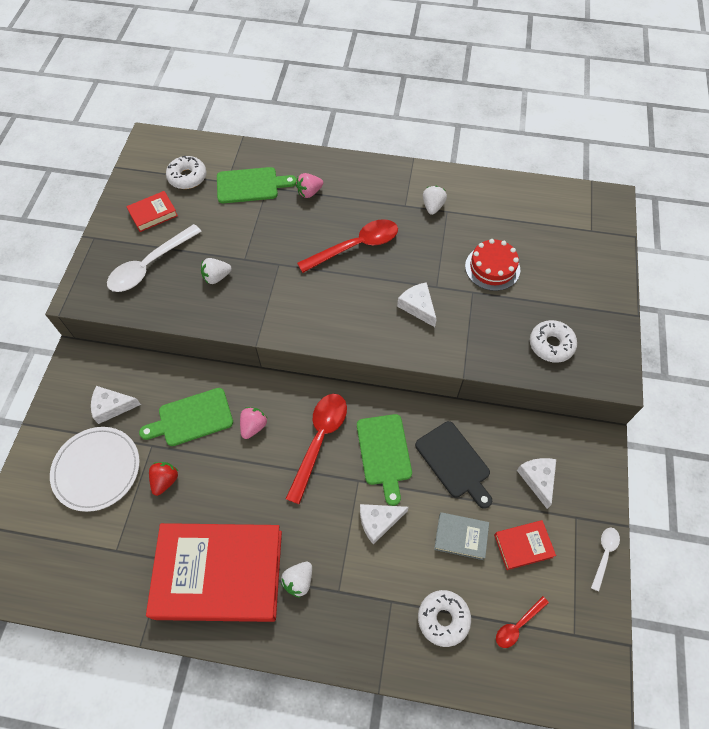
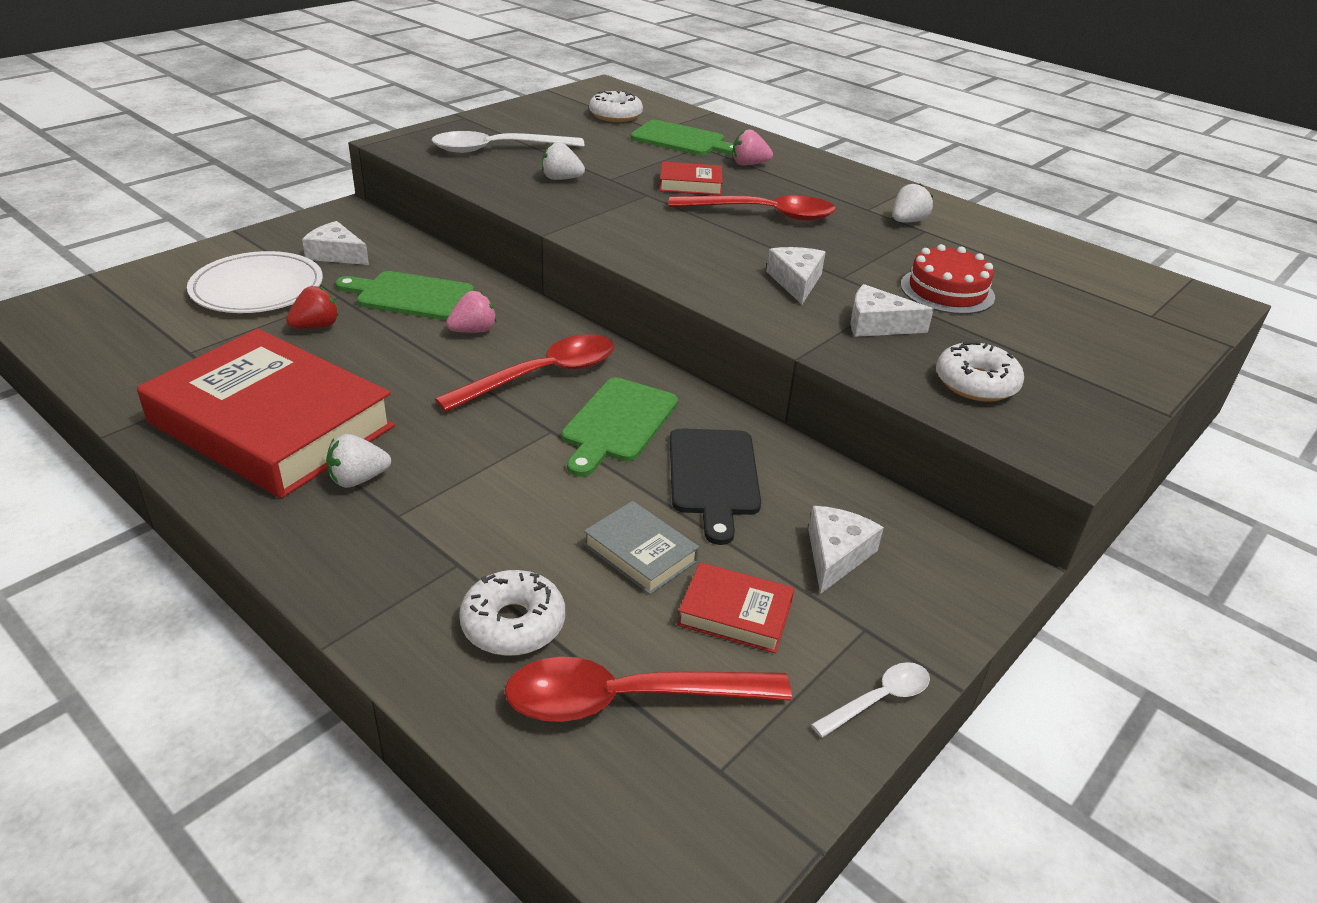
camera: 30 degrees right, 25 degrees down
red book [126,191,178,232] -> red book moved to [659,162,723,195]
white cheese [360,504,409,545] -> white cheese moved to [850,284,934,337]
red spoon [496,596,549,648] -> red spoon [505,657,792,722], size x1.96

